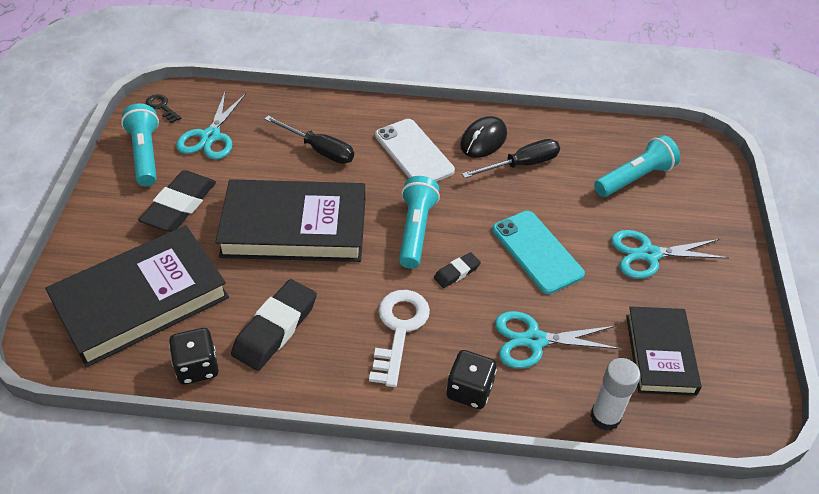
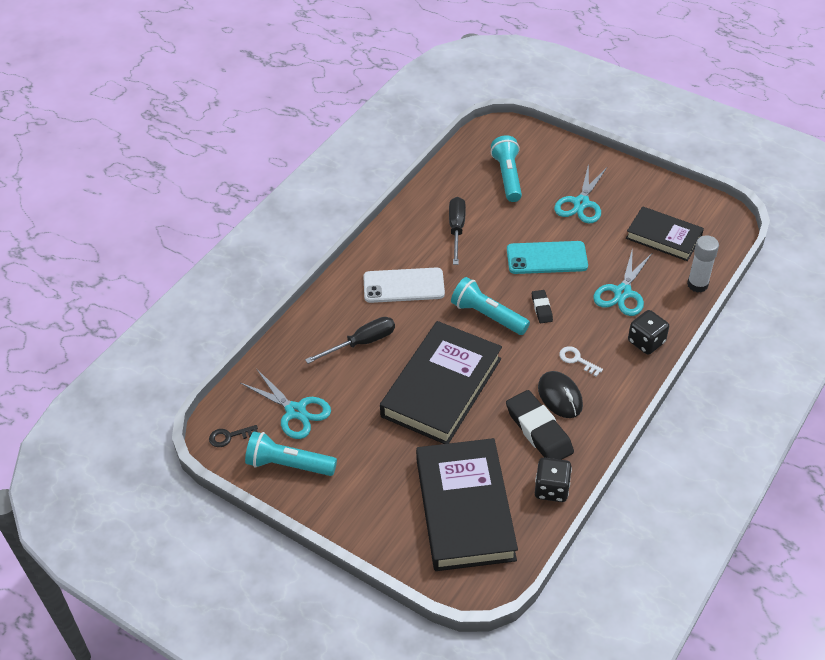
camera: 60 degrees left, 0 degrees up
black eraser [139,170,216,232] -> none
white key [369,290,430,387] -> white key [559,346,603,377], size x0.52
black mouse [460,116,507,158] -> black mouse moved to [538,371,583,418]

